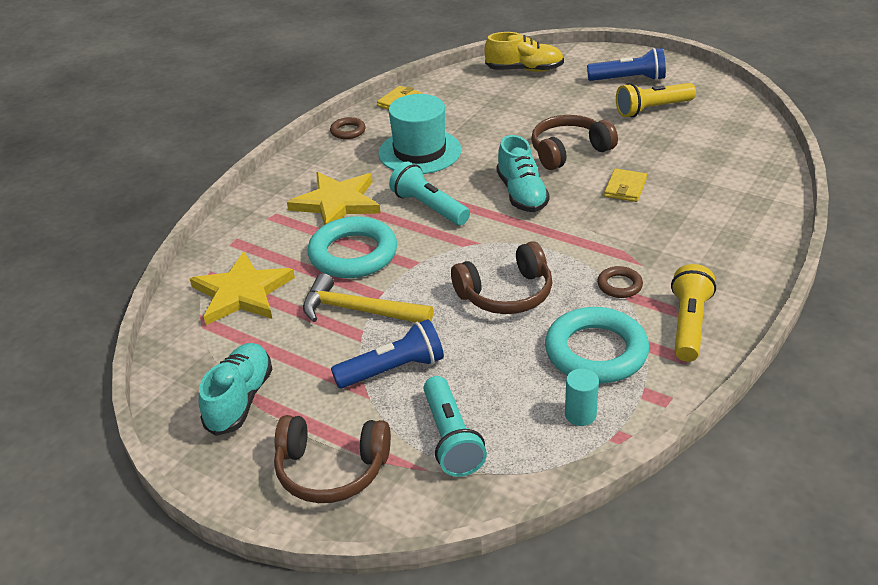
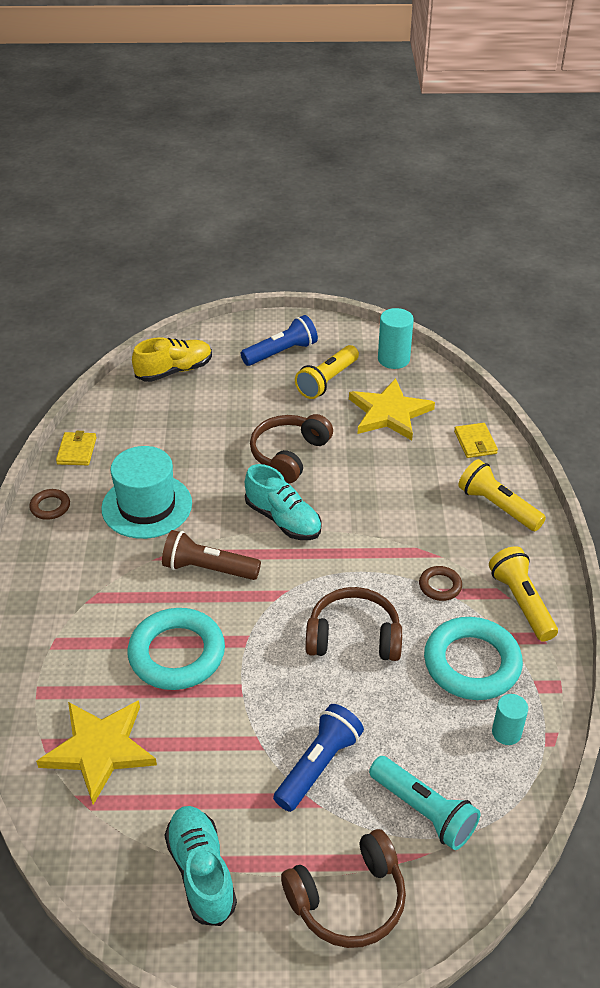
camera: 35 degrees left, 5 degrees up
yellow star [287,172,381,225] -> yellow star moved to [349,378,435,440]
yellow hammer [303,273,433,322] -> none
turquoise flashlight [389,161,470,225] -> brown flashlight [162,530,261,580]
brown headphones [451,241,552,314] -> brown headphones turned 120 degrees counterclockwise [305,587,402,661]
yellow wallet [604,169,647,202] -> yellow wallet moved to [454,423,498,458]
none -> turquoise cylinder [378,308,414,369]
none -> yellow flashlight [458,459,546,531]

